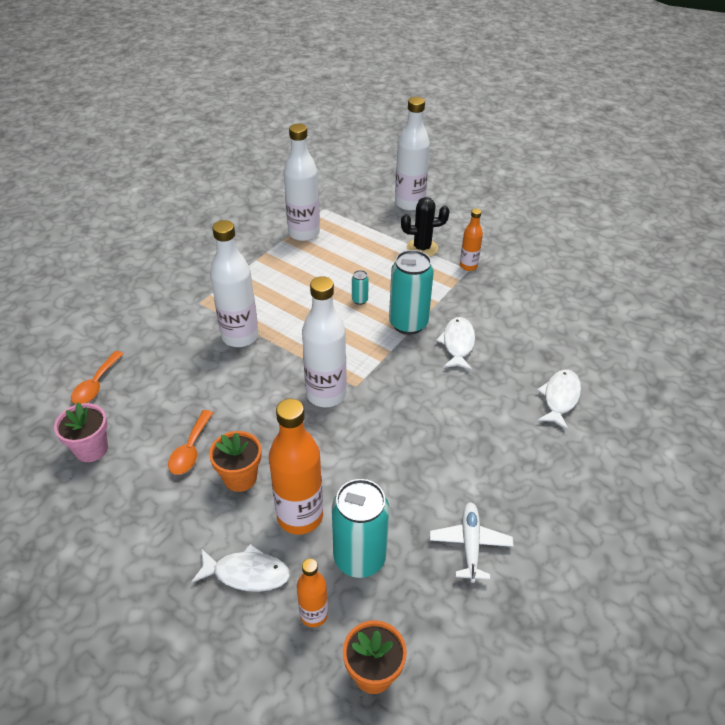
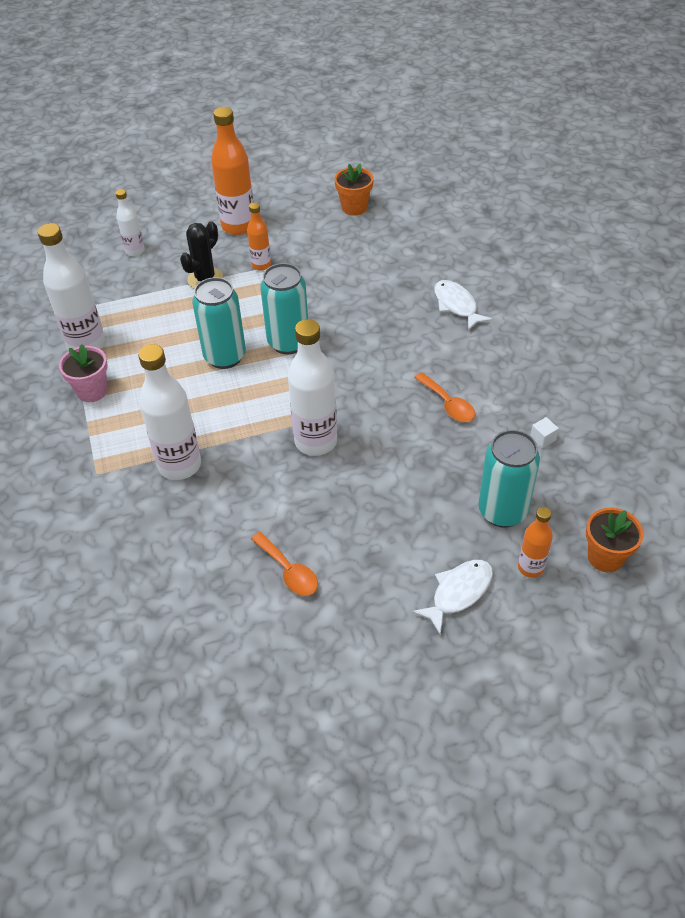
camera: 50 degrees left, 5 degrees up
pink flower pot [54,402,108,462] -> pink flower pot moved to [59,344,108,402]
orange spoon [71,351,124,404] -> orange spoon moved to [414,372,475,422]
orange flower pot [209,431,261,492] -> orange flower pot moved to [334,163,374,216]
orange bottle [269,399,323,535] -> orange bottle moved to [211,107,254,235]
turquoise can [352,270,369,305] -> turquoise can [192,277,246,369], size x2.33
white bottle [395,97,430,211] -> white bottle [116,189,145,256], size x0.55
white plane [430,502,513,583] -> white cube [530,417,559,448]
white fish [436,317,475,371] -> none

